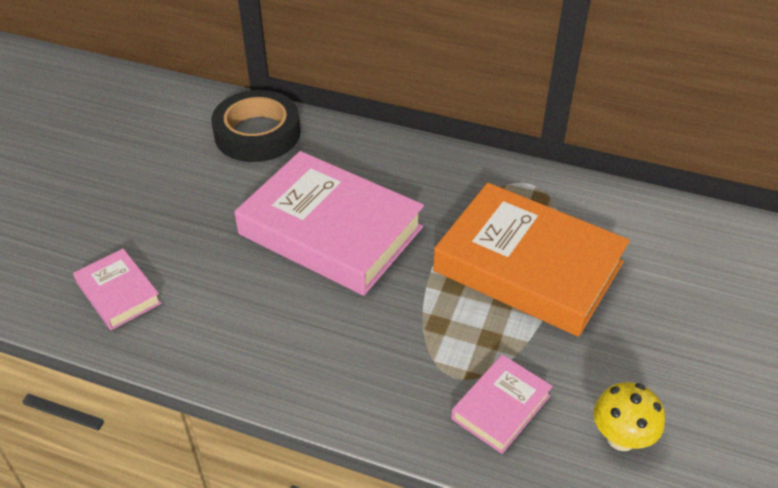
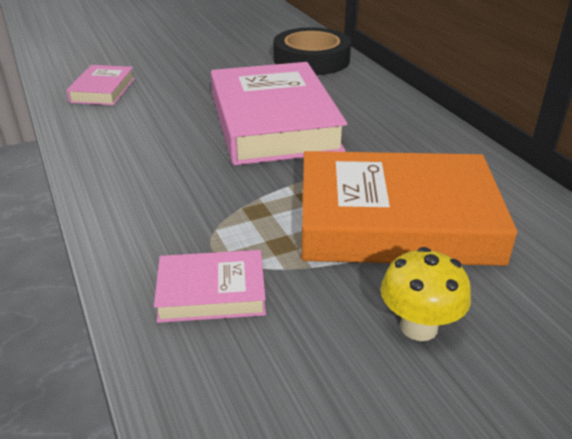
camera: 45 degrees right, 10 degrees down
orange book [433,183,630,337] -> orange book turned 75 degrees counterclockwise [301,151,517,266]
yellow mushroom [593,382,665,451] -> yellow mushroom moved to [381,247,471,341]

